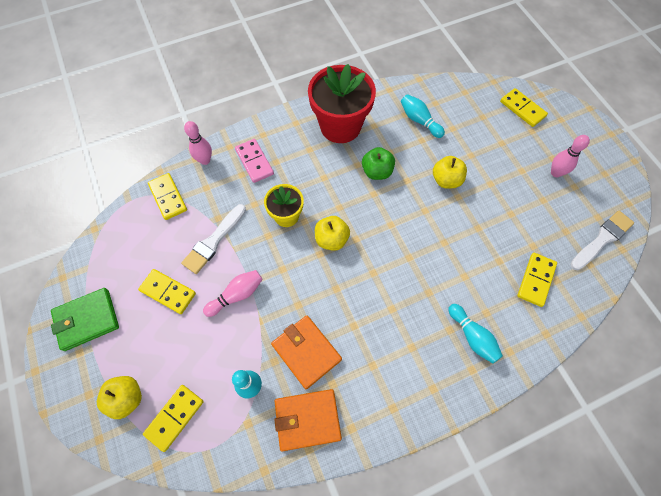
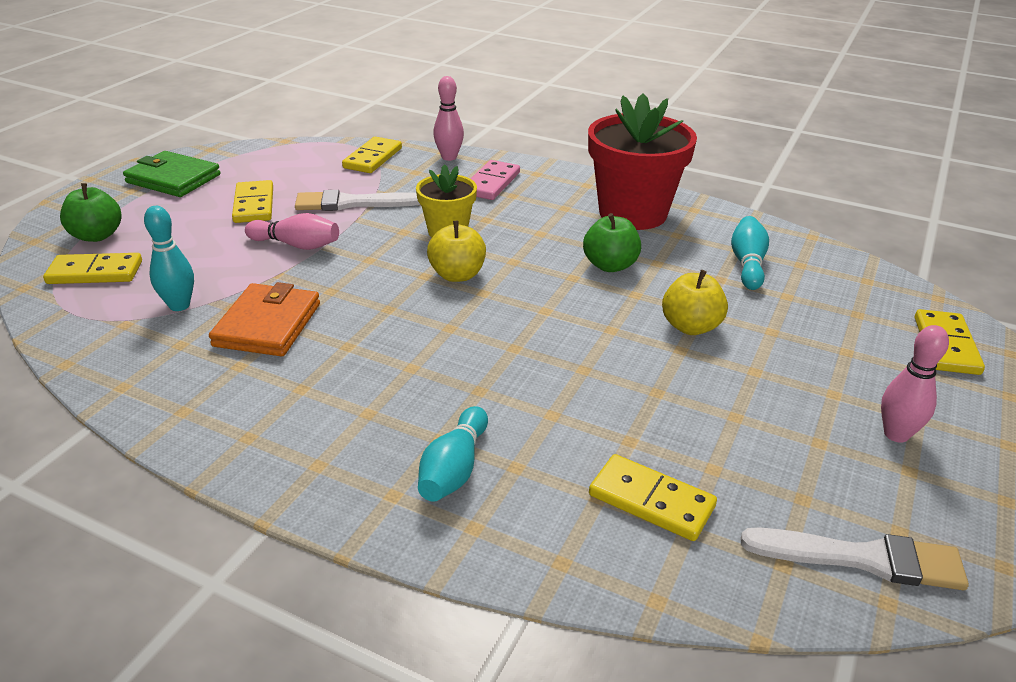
camera: 50 degrees right, 30 degrees down
yellow apple [97,376,142,419] -> green apple [60,183,121,242]
orange wallet [274,389,342,451] -> none
yellow domino [517,253,557,307] -> yellow domino turned 45 degrees clockwise [589,454,717,541]

